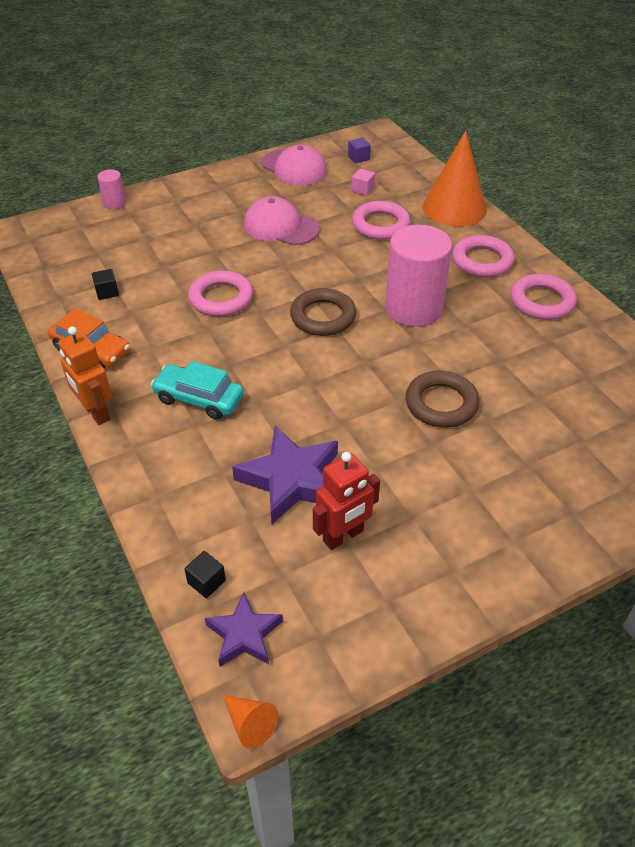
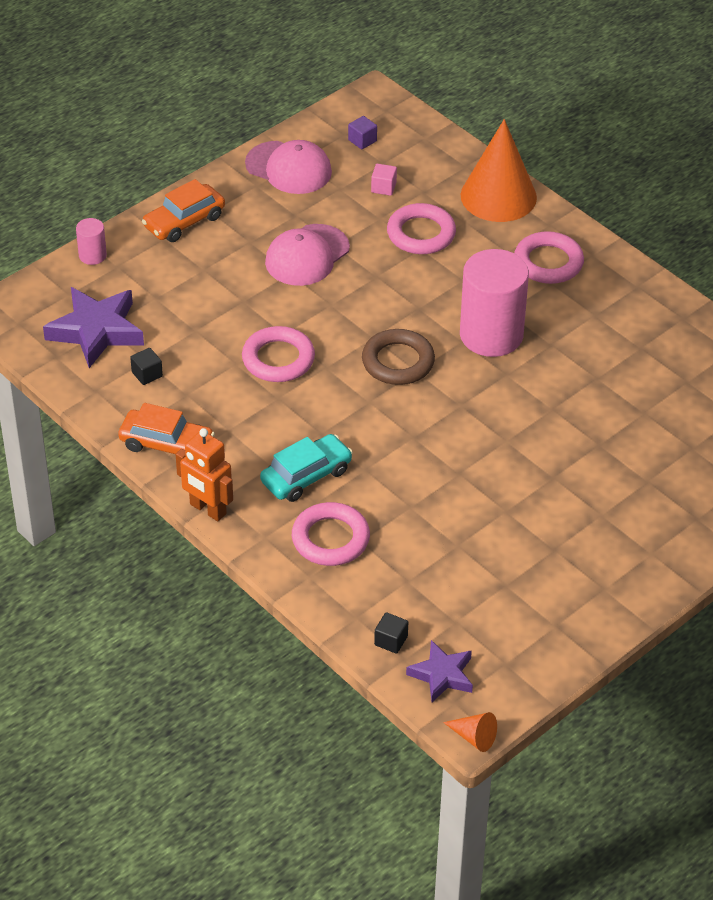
camera: 15 degrees left, 0 degrees up
turquoise car [151,361,244,420] -> turquoise car turned 135 degrees clockwise [260,434,353,502]
purple star [232,426,338,525] -> purple star moved to [43,287,144,368]
pink cap [244,196,320,245] -> pink cap turned 60 degrees counterclockwise [265,224,350,286]
red robot [313,452,380,550] -> none
brown ring [405,371,480,428] -> none
pink ring [511,274,577,320] -> pink ring moved to [292,502,370,566]
none -> orange car [142,179,225,242]

